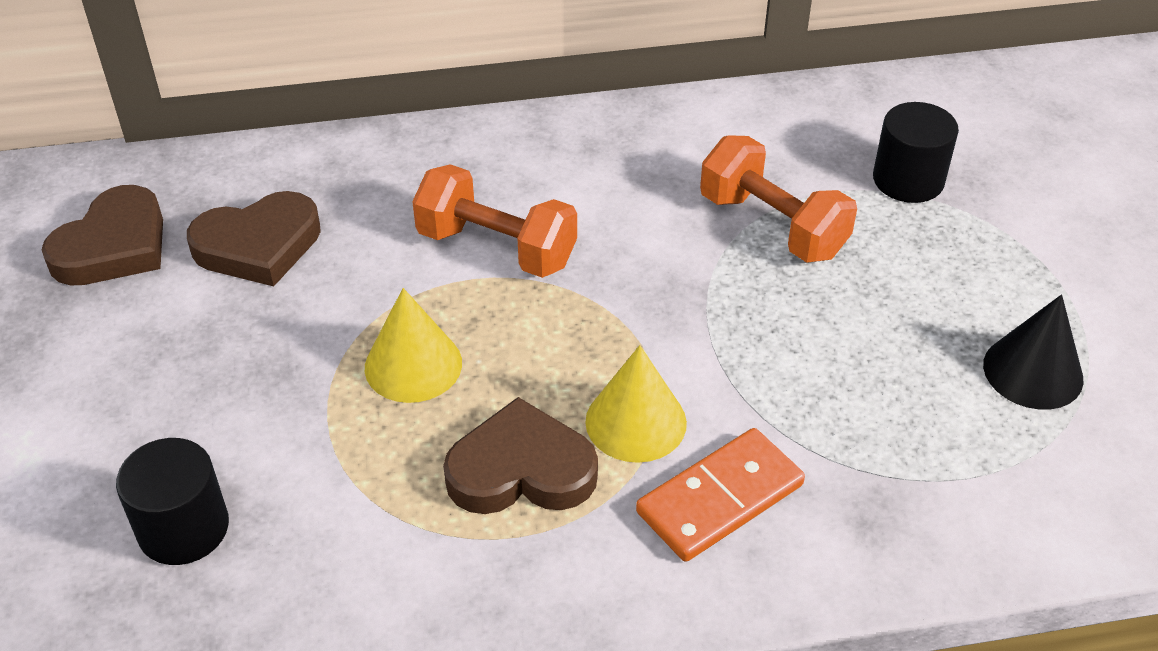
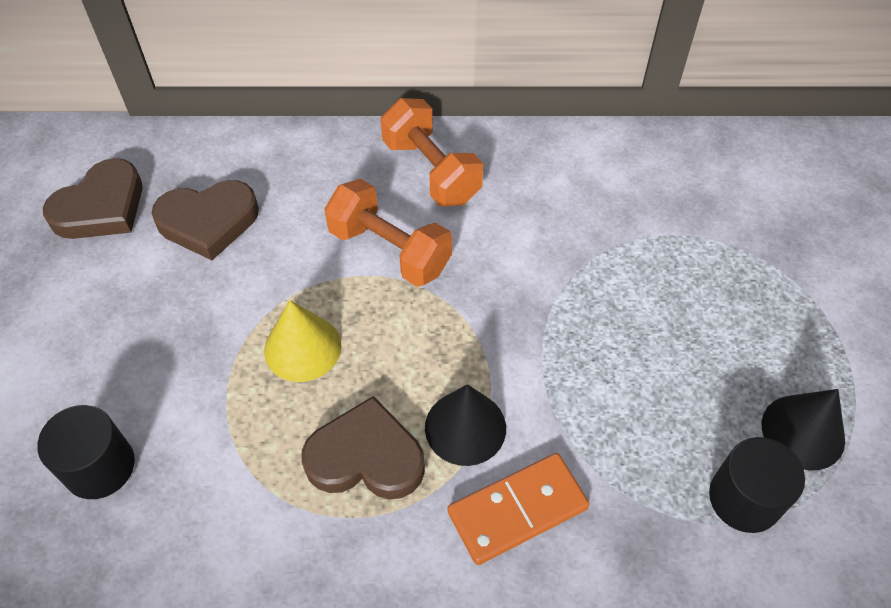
camera: 10 degrees right, 10 degrees up
yellow cone [585,345,687,463] -> black cone [425,384,506,466]
orange dumbbell [700,135,857,263] -> orange dumbbell moved to [381,98,483,206]
black cylinder [873,102,959,203] -> black cylinder moved to [709,437,805,533]

